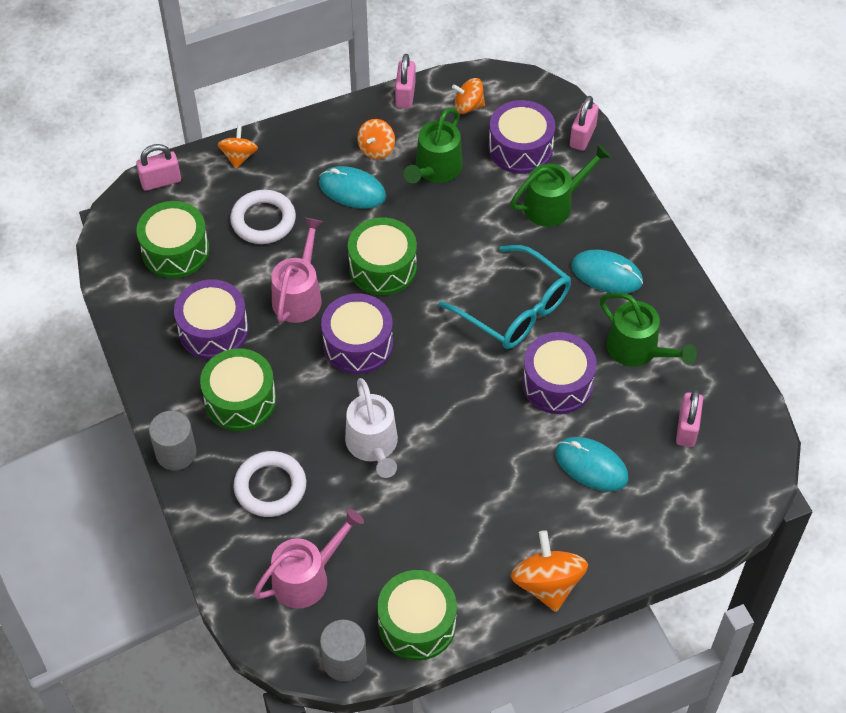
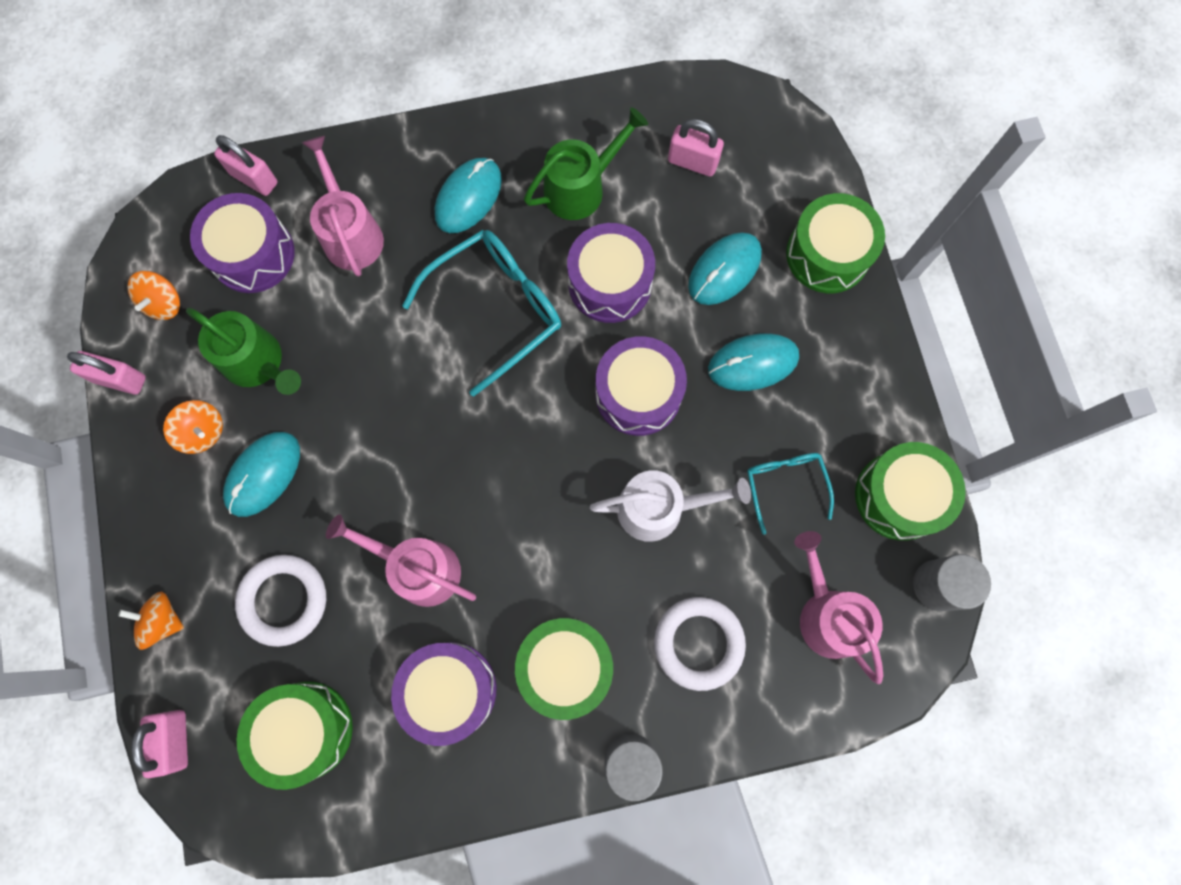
camera: 80 degrees left, 20 degrees up
purple drum [321,294,393,374] -> purple drum moved to [595,336,687,436]
green drum [348,217,417,295] -> green drum moved to [786,193,885,293]
green watering can [510,144,611,227] -> pink watering can [302,136,384,277]
orange spinning top [511,530,588,612] -> none
none -> turquoise mouse [708,333,799,391]
none -> turquoise glasses [747,453,834,535]

